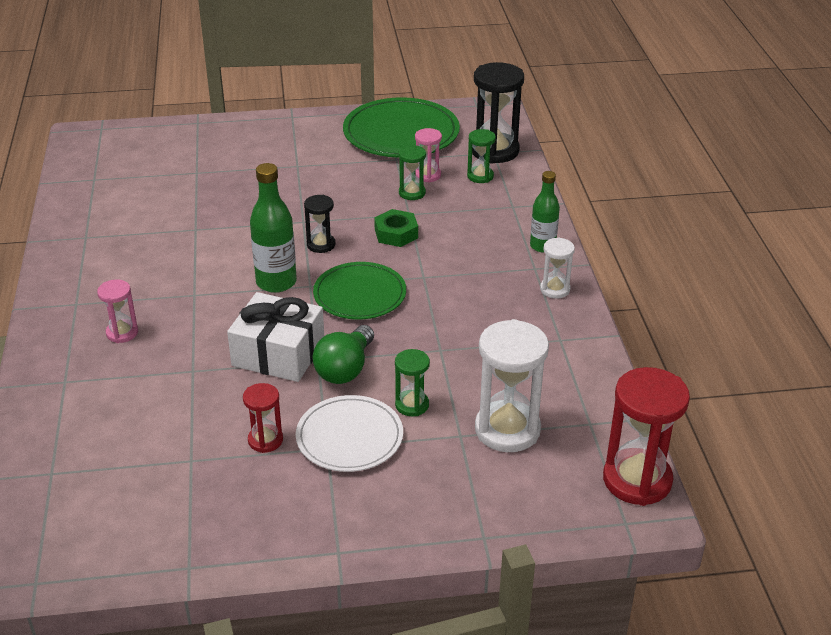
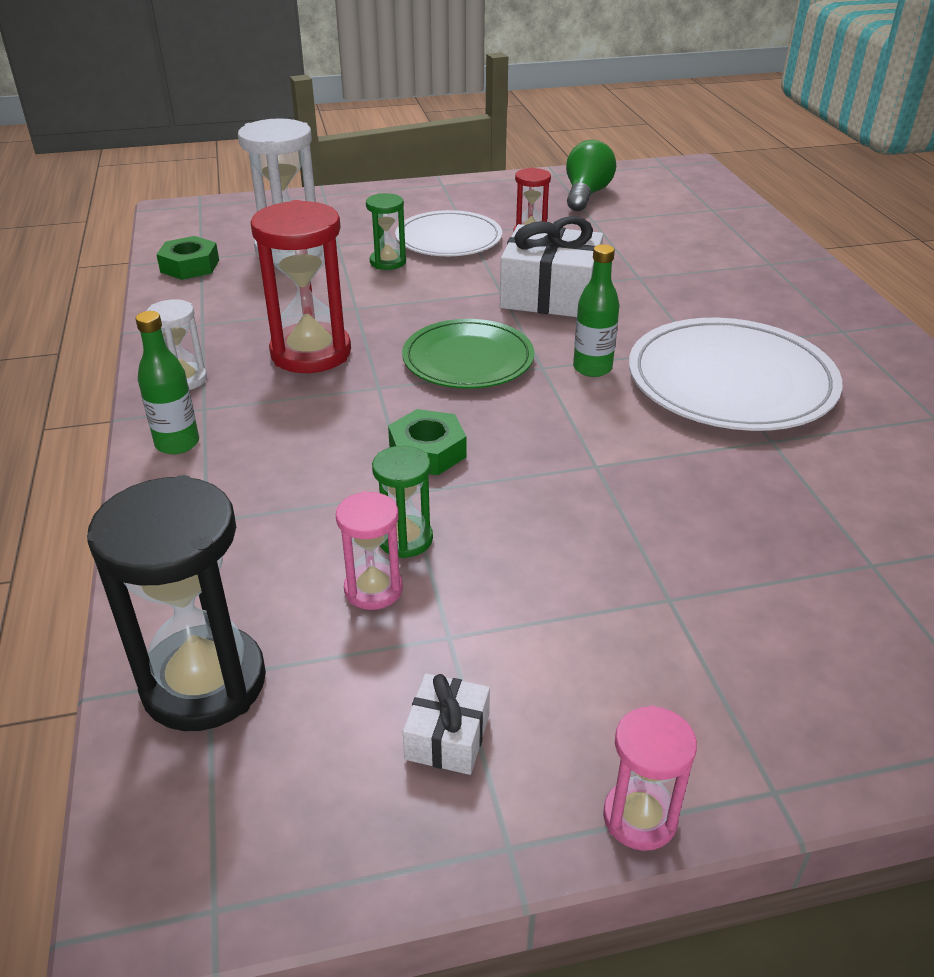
camera: 175 degrees right, 0 degrees up
pink hourglass [97,280,138,343] -> pink hourglass moved to [603,705,697,851]
green bottle [250,163,297,293] -> green bottle [573,244,620,377], size x0.66
black hourglass [304,195,335,253] -> none
green light bulb [313,325,374,384] -> green light bulb moved to [566,140,616,211]
green plate [343,97,460,158] -> white gift [403,673,490,775]
green hourglass [467,129,496,183] -> none
red hourglass [603,367,690,506] -> red hourglass moved to [251,200,351,373]
none -> green nut [156,236,219,280]
none -> white plate [629,318,842,431]

